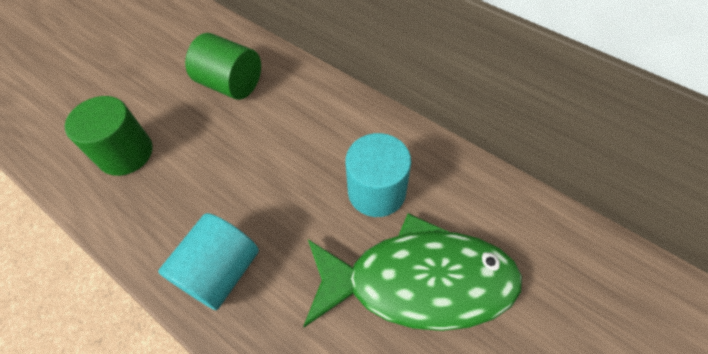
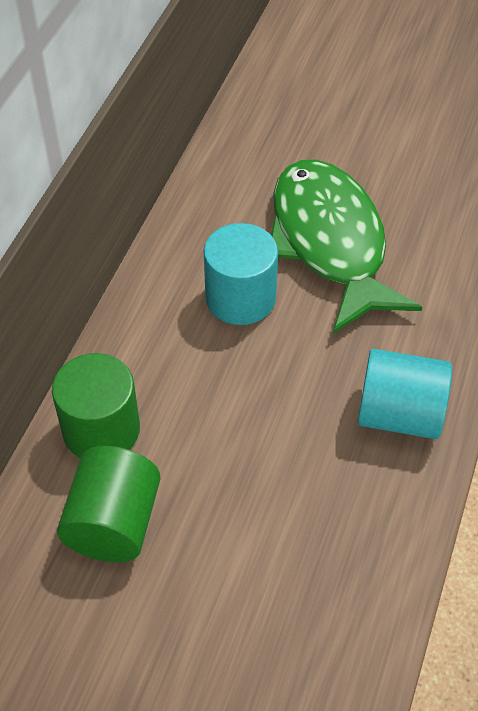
camera: 110 degrees left, 5 degrees down
green cylinder [65,96,153,176] -> green cylinder moved to [52,353,140,458]

